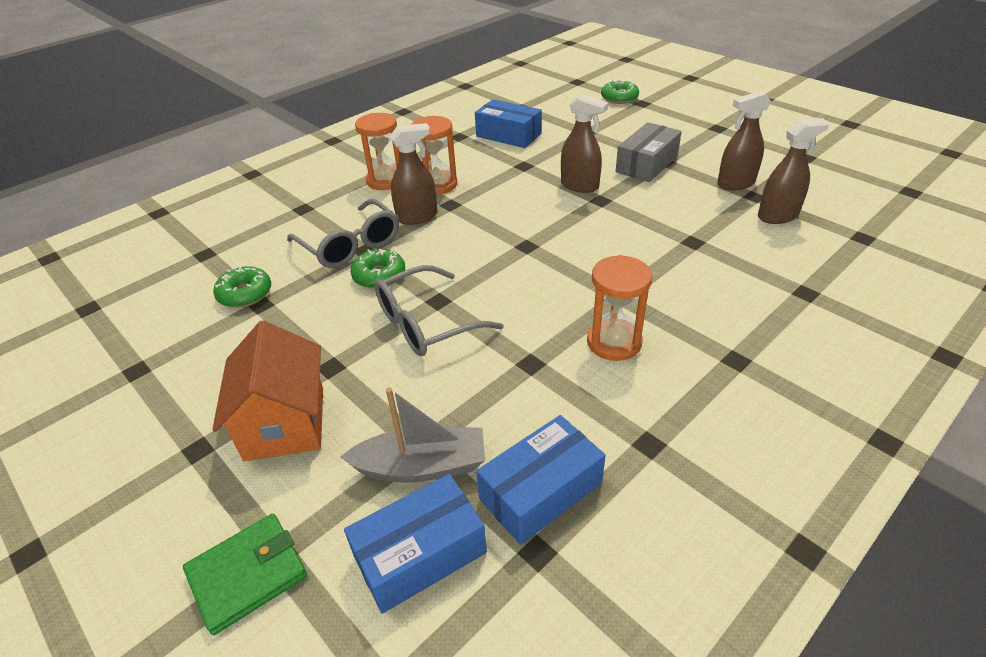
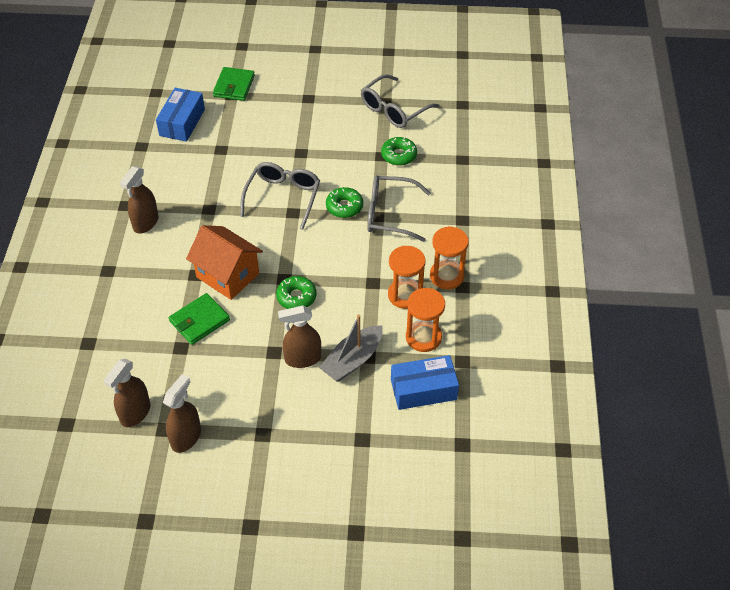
camera: 135 degrees right, 10 degrees up
orange house [212,320,323,462] -> orange house moved to [186,225,263,300]
grey boat [341,387,485,482] -> grey boat moved to [319,314,383,382]
brown spray bottle [390,123,437,225] -> brown spray bottle moved to [120,166,158,233]
blue box [476,415,606,545] -> none
orange hourglass [587,255,652,361] -> orange hourglass moved to [406,288,445,352]
green donut [601,80,639,104] -> green donut moved to [276,276,316,309]
grey box [616,122,682,182] -> none
none -> green wallet [169,293,230,345]
none -> grey glasses [361,74,440,128]

